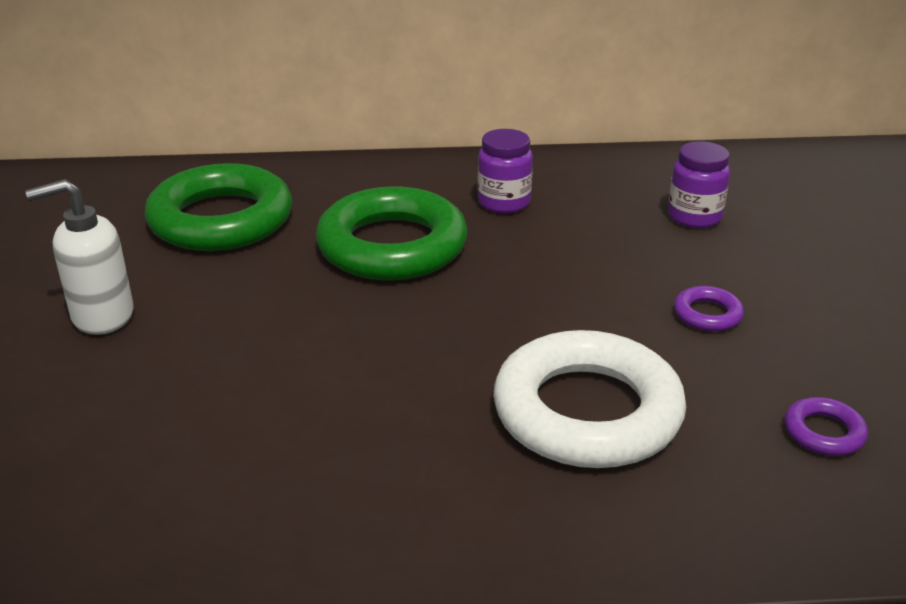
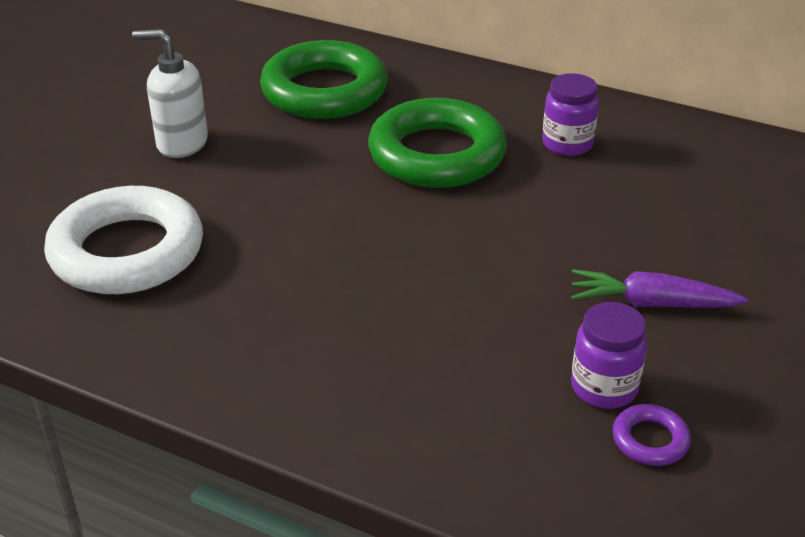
camera: 30 degrees right, 5 degrees up
white ring [493,330,686,468] -> white ring moved to [44,186,203,294]
purple jar [668,141,730,228] -> purple jar moved to [571,302,647,409]
purple ring [674,286,744,331] -> purple carrot [571,270,748,307]

